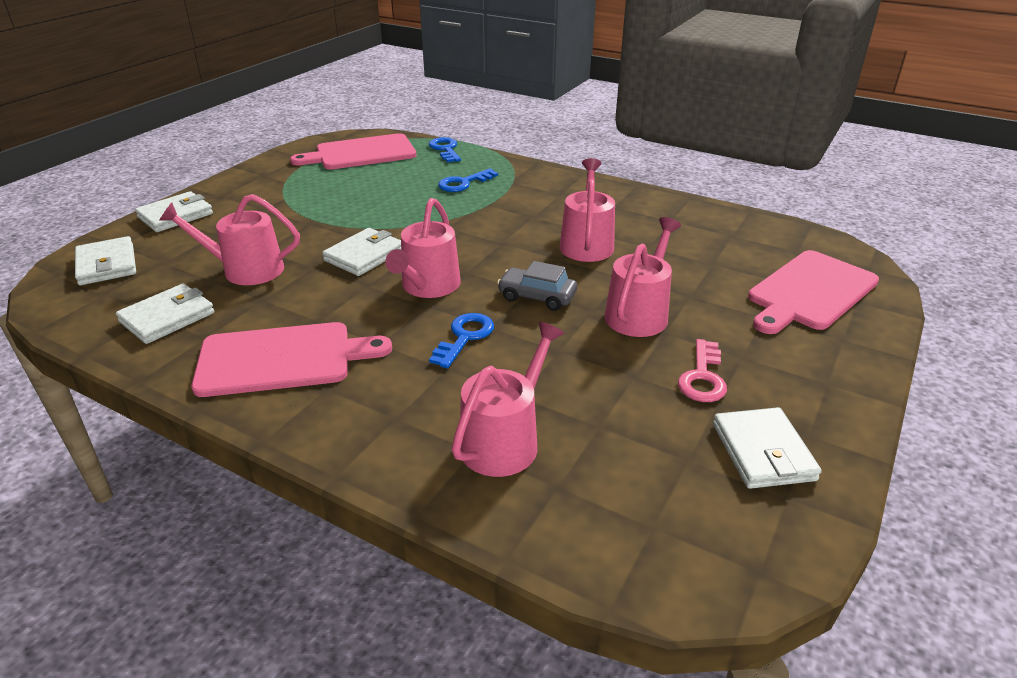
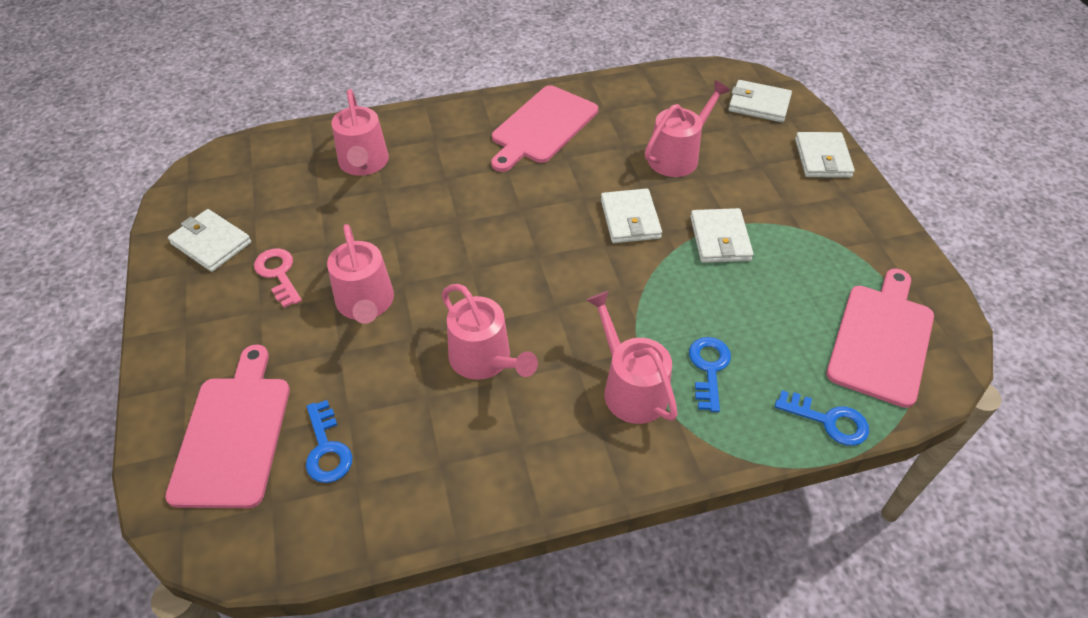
camera: 135 degrees right, 15 degrees up
white wallet [116,284,214,344] -> white wallet moved to [690,208,754,263]
pink watering can [385,198,461,298] -> pink watering can moved to [587,291,678,424]
blue key [429,313,494,368] -> blue key moved to [306,400,353,483]
grey car [497,261,577,311] -> none

